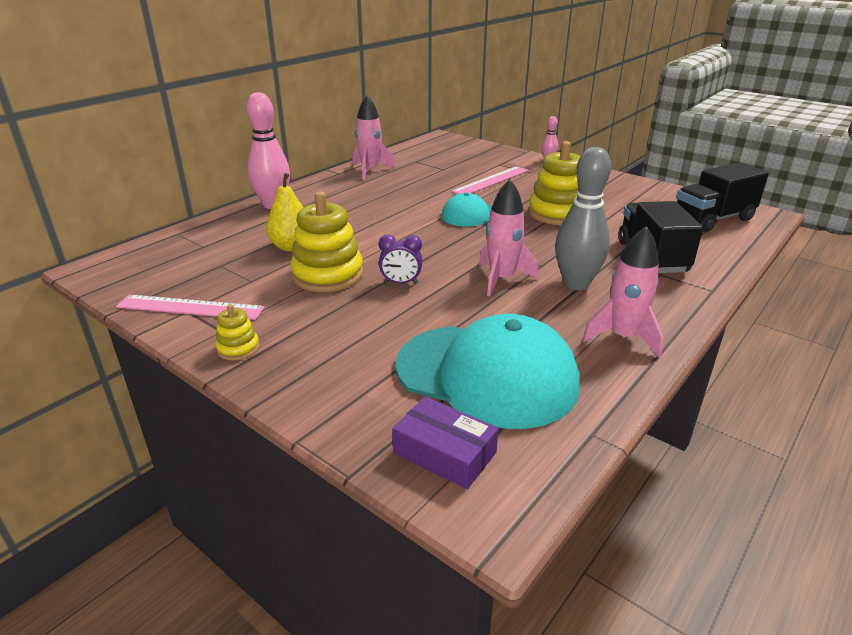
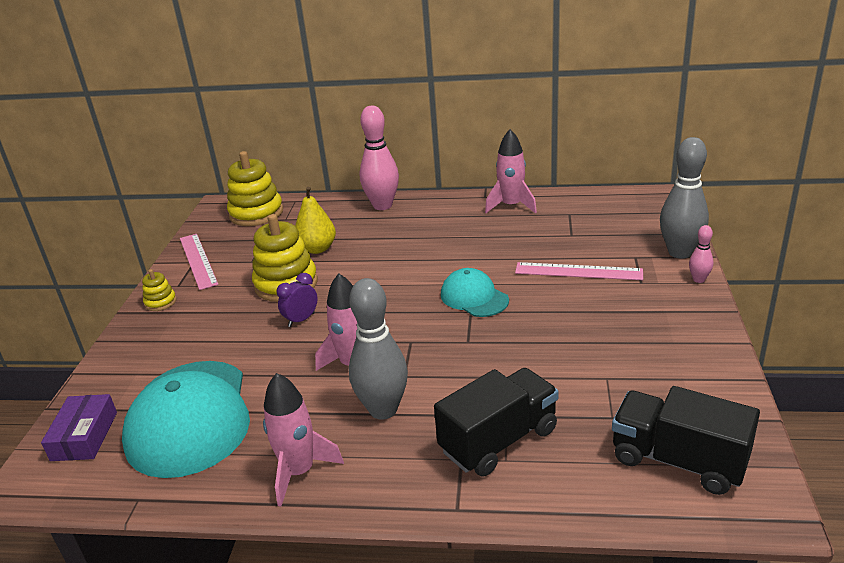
camera: 60 degrees right, 0 degrees up
purple clock [379,235,422,284] -> purple clock turned 75 degrees clockwise [277,273,318,327]
yellow stacking toy [528,141,581,225] -> yellow stacking toy moved to [227,151,283,226]
none -> grey bowling pin [660,137,709,259]

